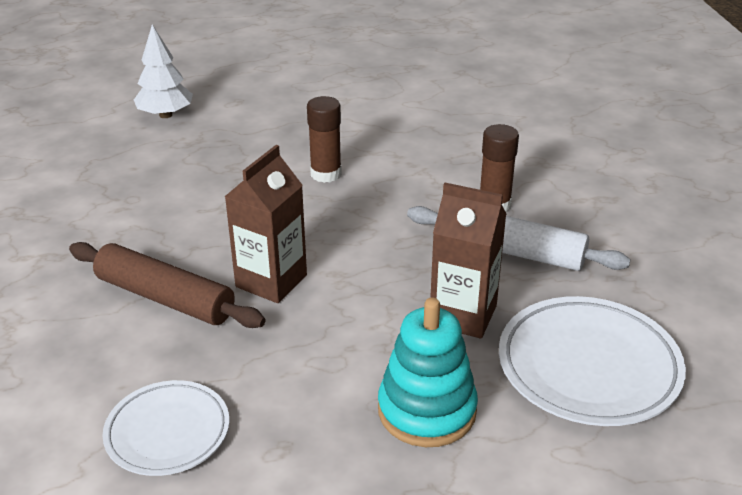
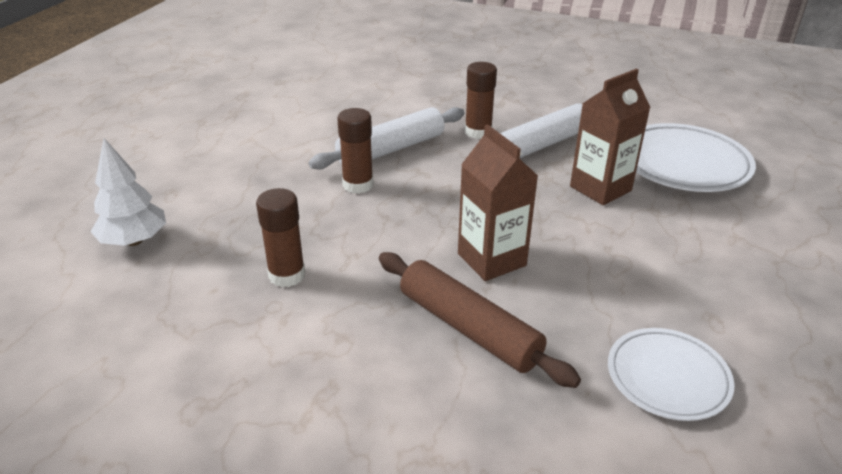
camera: 60 degrees left, 0 degrees up
brown rolling pin [69,242,266,328] -> brown rolling pin turned 75 degrees clockwise [379,252,581,388]
turquoise stacking toy [378,298,478,447] -> none
none -> brown glue stick [256,188,305,287]
none -> white rolling pin [308,107,465,170]

